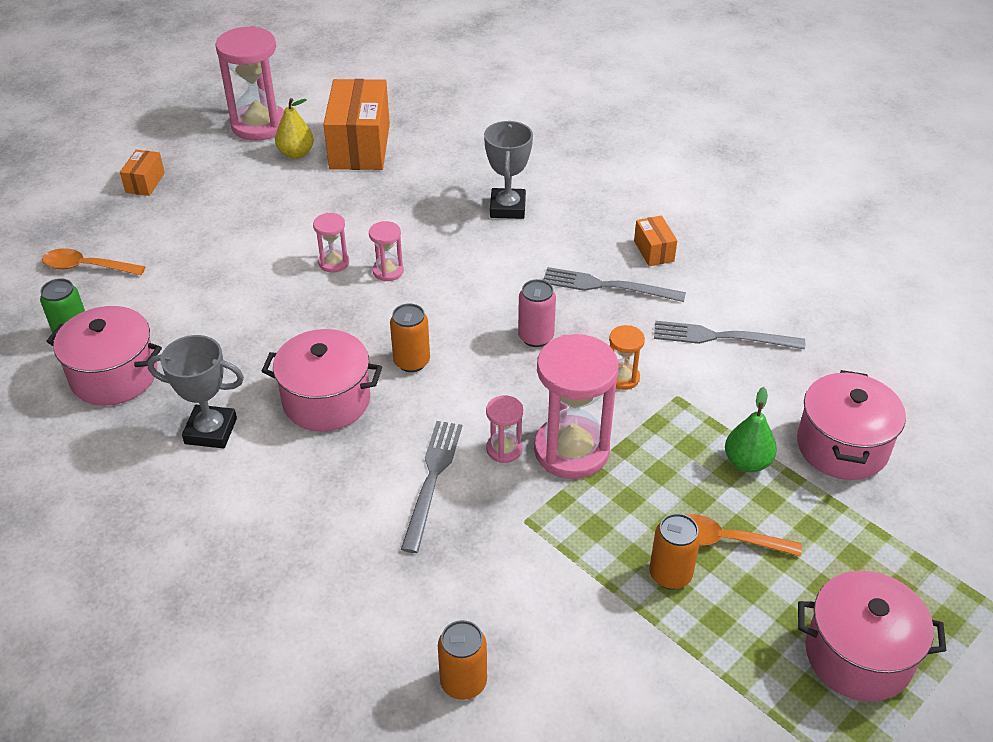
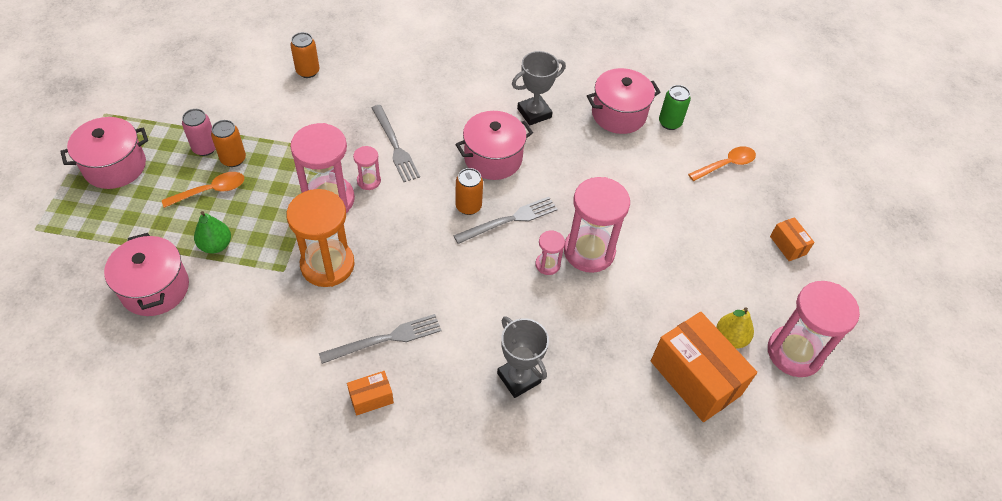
camera: 140 degrees right, 10 degrees up
pink hourglass [313,213,349,273] -> pink hourglass [564,177,630,273], size x2.09
pink can [518,279,556,347] -> pink can moved to [182,109,216,156]
orange hourglass [609,325,645,390] -> orange hourglass [286,189,355,287], size x2.09
orange box [634,215,677,266] -> orange box turned 60 degrees counterclockwise [347,371,394,416]
grey fork [654,321,805,349] -> grey fork moved to [453,197,558,244]

